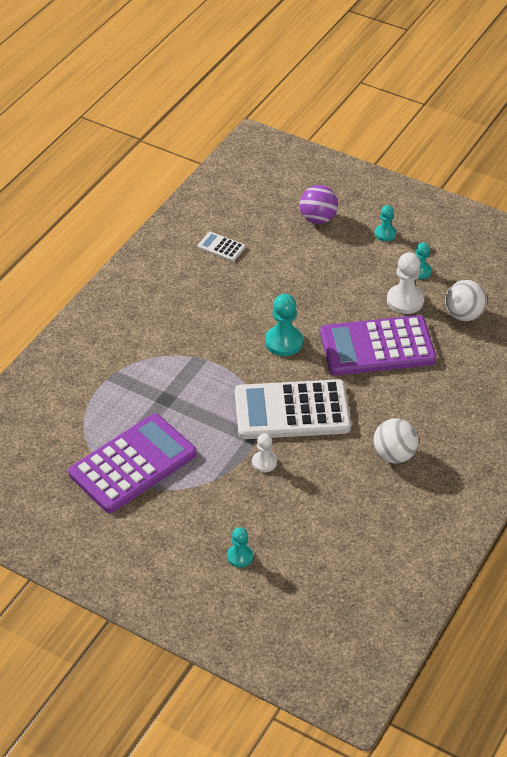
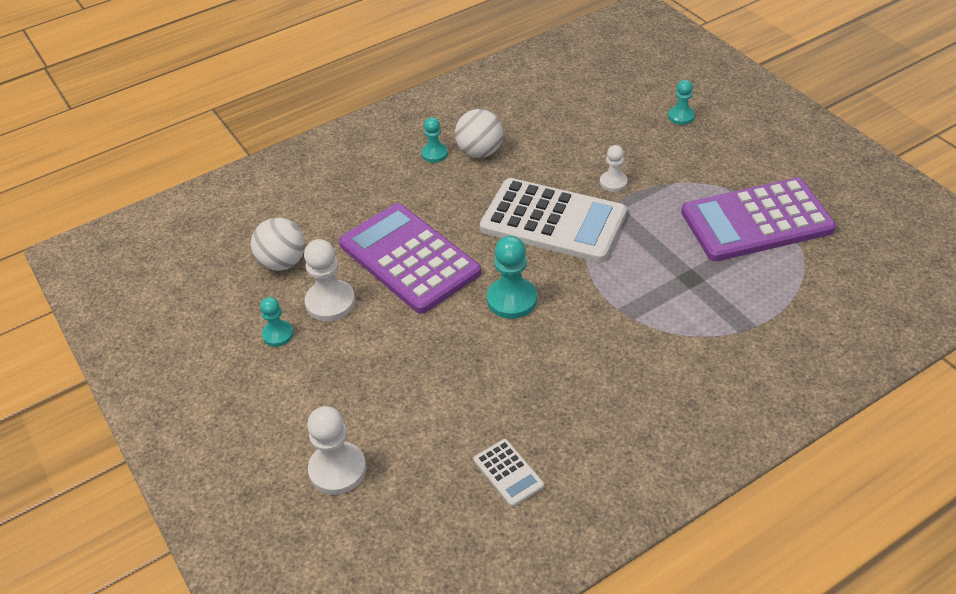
camera: 150 degrees left, 0 degrees up
purple ball [299,185,338,224] -> white pawn [307,406,366,495]
purple calculator [320,315,436,375] -> purple calculator turned 150 degrees counterclockwise [339,203,481,314]
turquoise pawn [375,205,396,241] -> turquoise pawn moved to [421,117,448,163]

